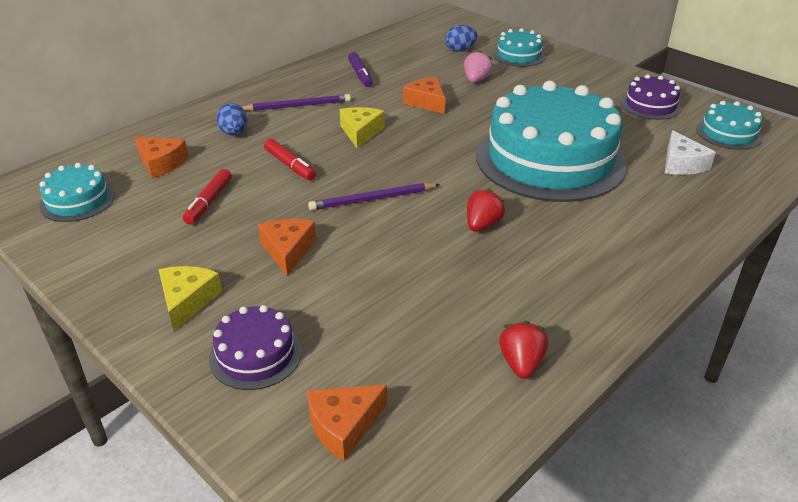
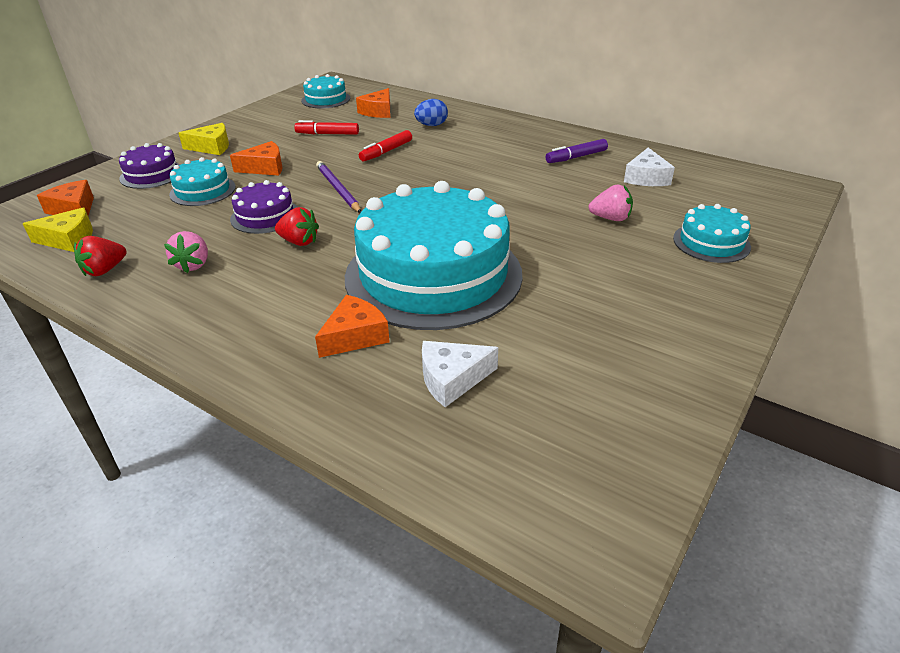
camera: 80 degrees right, 0 degrees up
purple pencil [242,94,351,111] -> none
yellow cheese [340,107,385,149] -> yellow cheese moved to [23,207,93,252]
orange cheese [403,77,445,114] -> orange cheese moved to [315,295,390,358]
blue egg [445,25,477,52] -> none
red strawberry [499,321,548,379] -> red strawberry turned 135 degrees clockwise [74,236,126,276]
purple cake [621,74,681,120] -> purple cake moved to [230,180,297,234]
turquoise cake [696,101,762,150] -> turquoise cake moved to [169,157,236,206]
none -> pink strawberry [164,231,208,273]
none -> white cheese [624,148,675,186]

